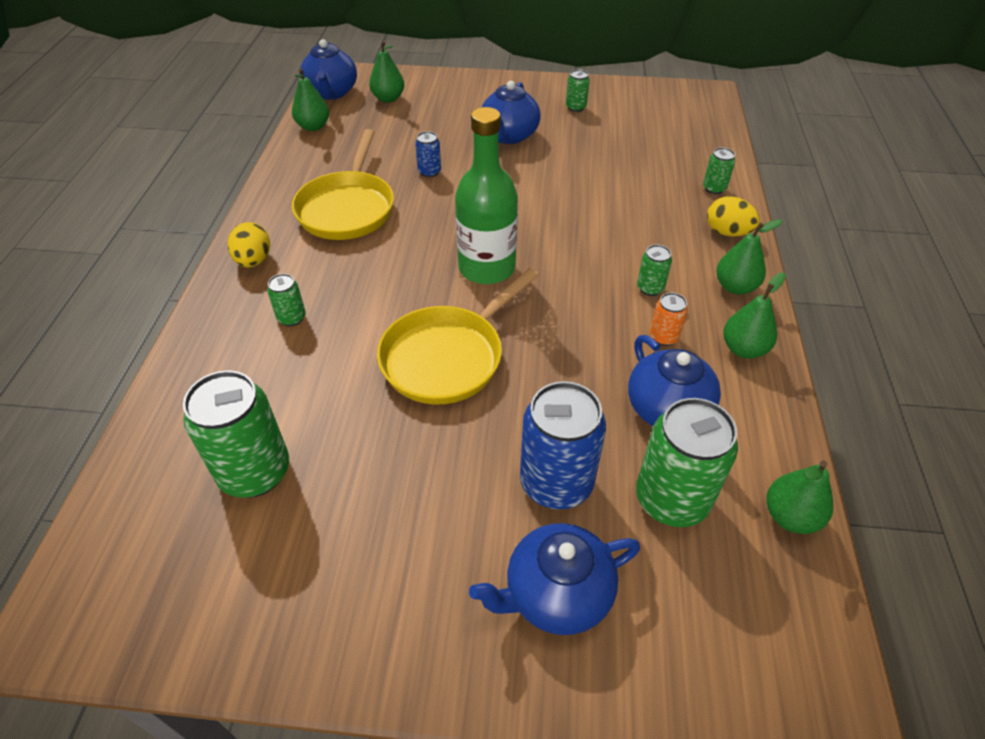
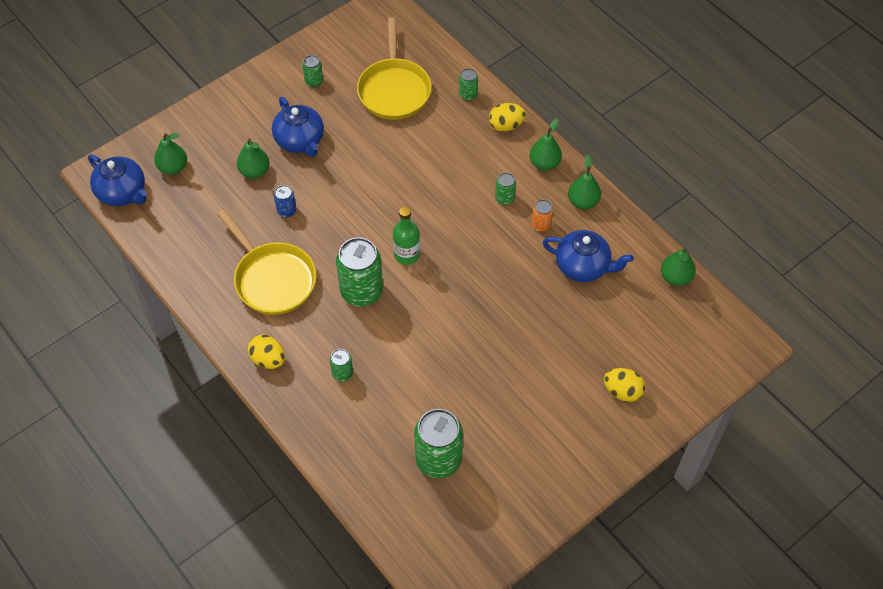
camera: 45 degrees left, 10 degrees up
green pear [292,68,329,131] -> green pear moved to [237,138,269,179]
yellow pan [377,268,539,405] -> yellow pan moved to [357,17,432,120]
green bottle [455,107,518,284] -> green bottle [393,207,420,265], size x0.62
blue teapot [469,523,640,635] -> yellow egg [603,368,645,402]
blue can [520,381,606,509] -> none
green can [636,398,738,527] -> green can moved to [336,237,383,307]

